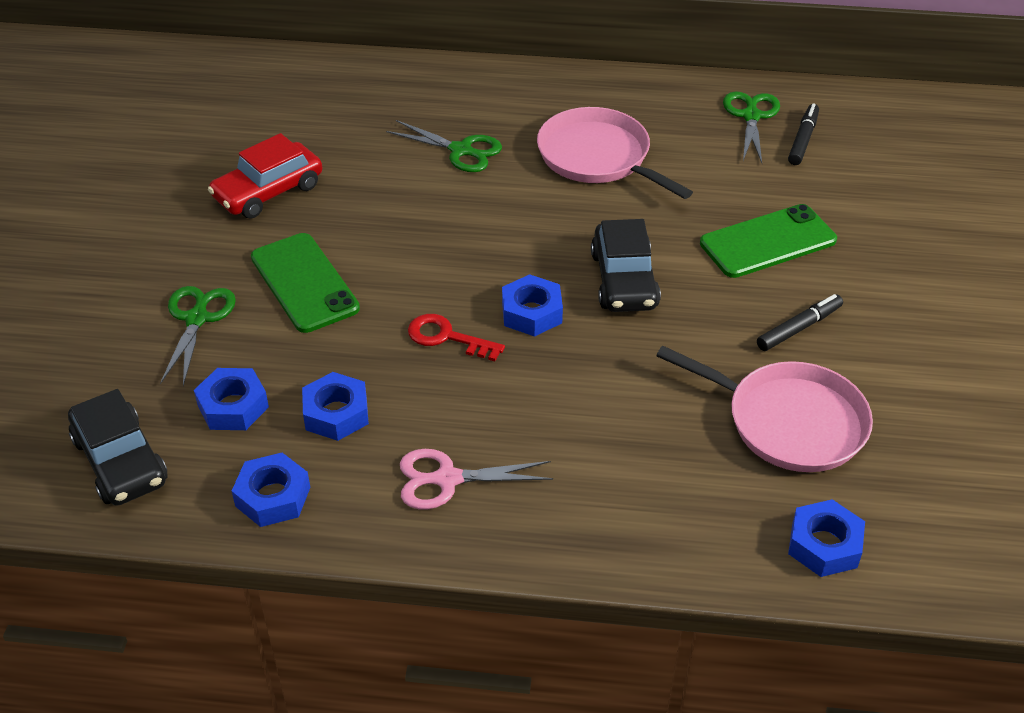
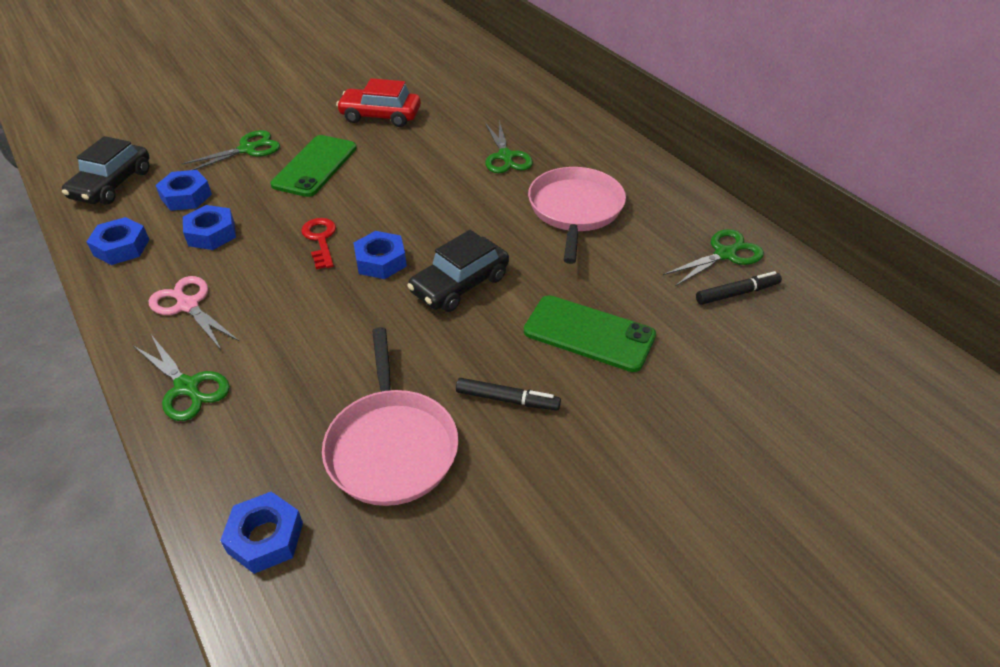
camera: 50 degrees right, 0 degrees up
none -> green scissors [134,336,230,421]

